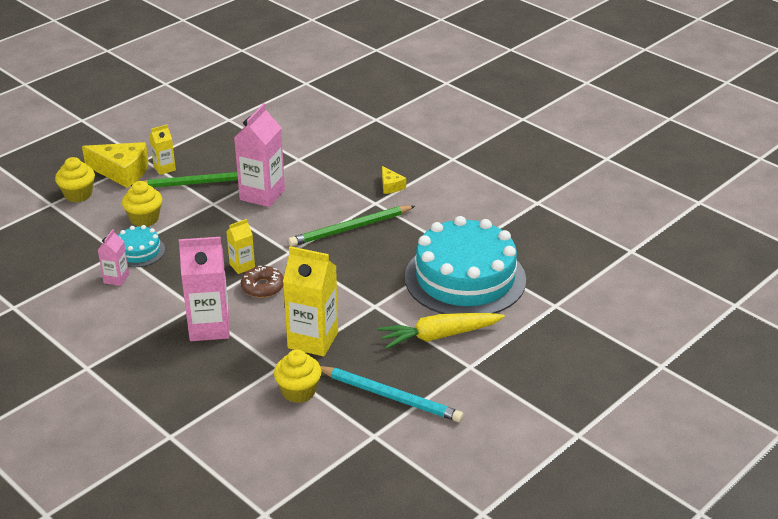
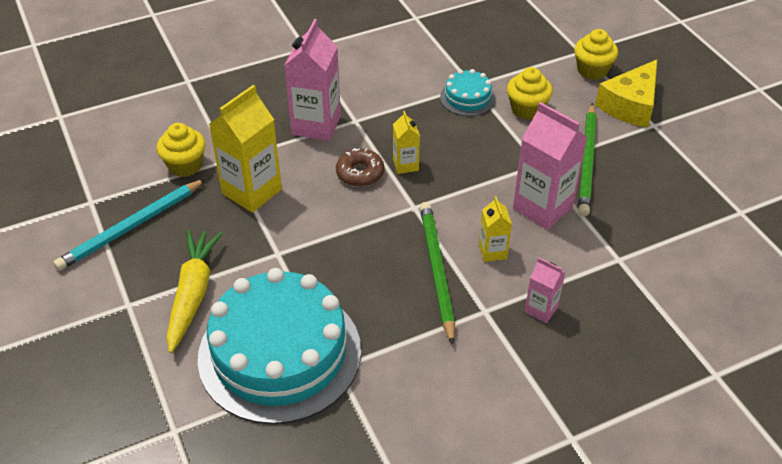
camera: 110 degrees right, 10 degrees up
pink carton [98,229,129,286] -> pink carton moved to [525,258,565,323]
yellow carton [149,124,176,175] -> yellow carton moved to [479,196,512,262]
yellow cheese [382,166,406,194] -> none

